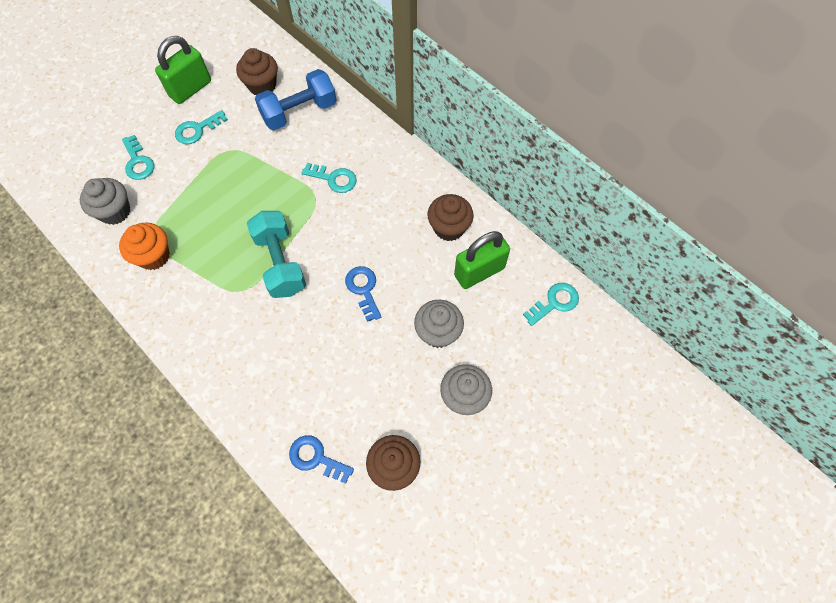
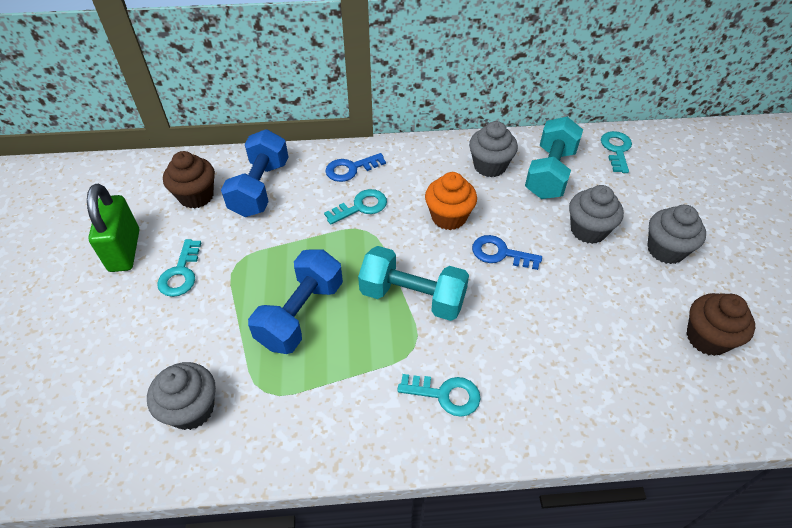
camera: 50 degrees left, 15 degrees down
orange cupcake [119,223,170,270] -> orange cupcake moved to [425,172,477,230]
turquoise key [122,135,154,180] -> turquoise key moved to [397,374,481,417]
blue key [289,435,354,484] -> blue key moved to [325,153,386,182]
brown cupcake [427,194,474,241] -> grey cupcake [469,121,518,177]
green padlock [454,231,510,289] -> turquoise dumbbell [525,117,583,199]
none -> blue dumbbell [248,249,343,354]

